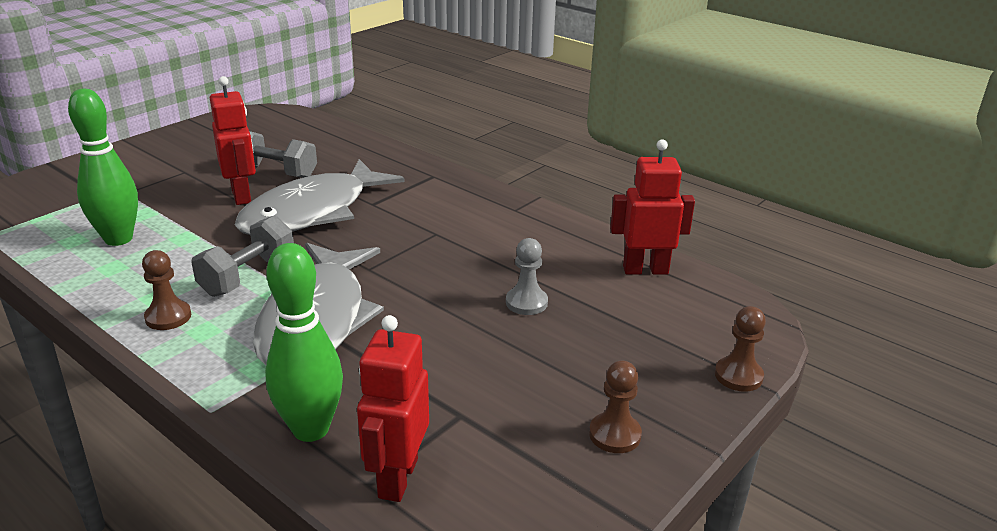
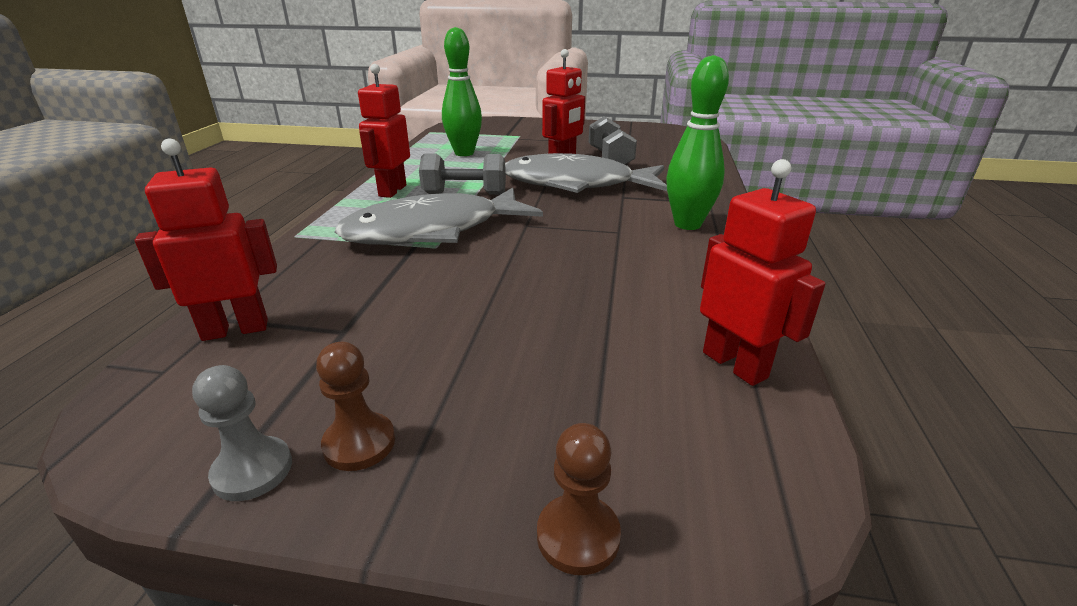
camera: 60 degrees right, 0 degrees up
brown pawn [142,250,191,330] -> red robot [358,64,410,198]
green bowling pin [265,243,343,442] -> green bowling pin moved to [666,55,729,230]
grey pawn [506,238,548,315] -> grey pawn moved to [192,365,292,501]

